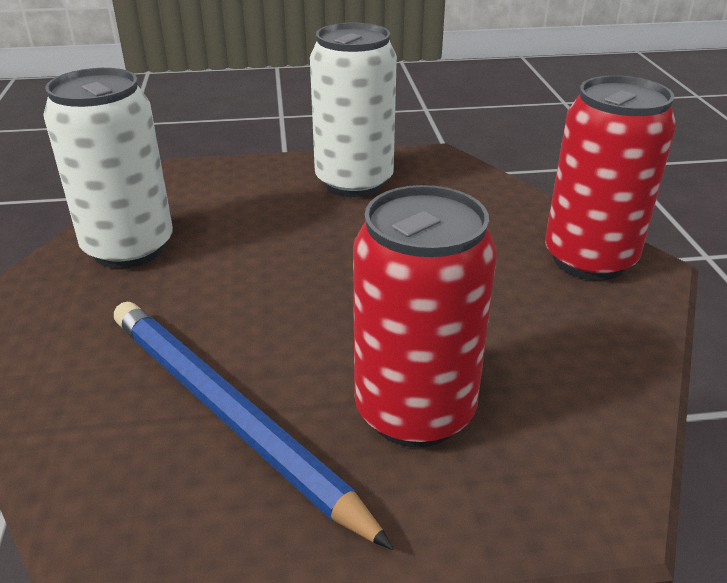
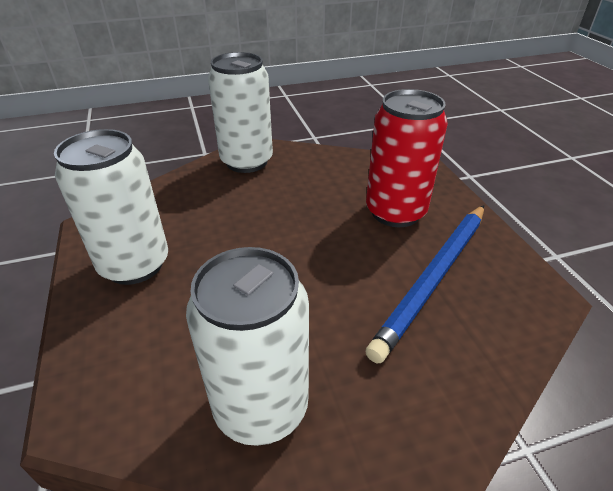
camera: 100 degrees left, 5 degrees up
red can [545,75,676,280] -> white can [208,52,273,173]

